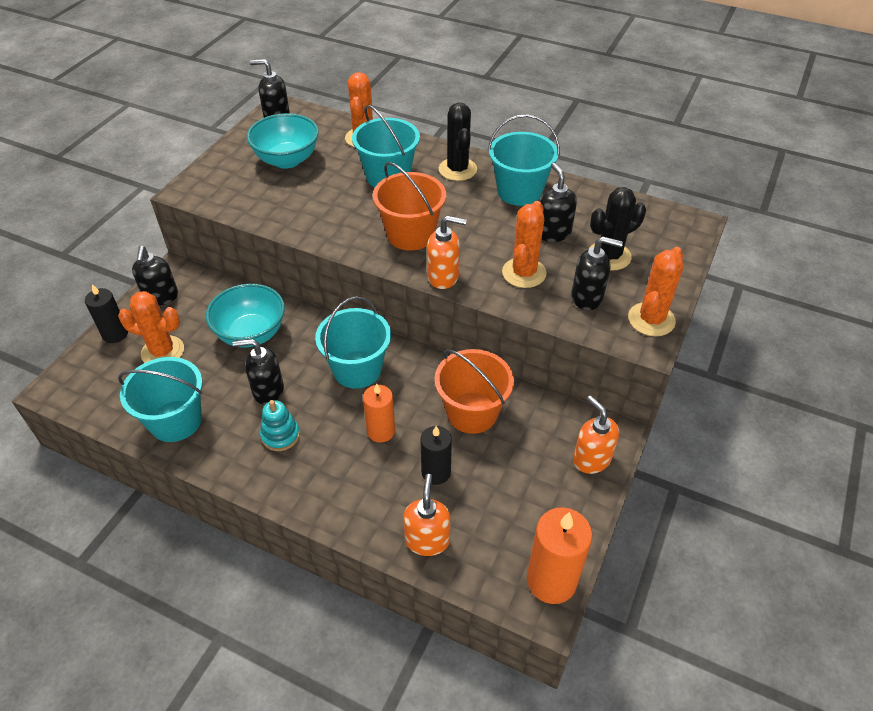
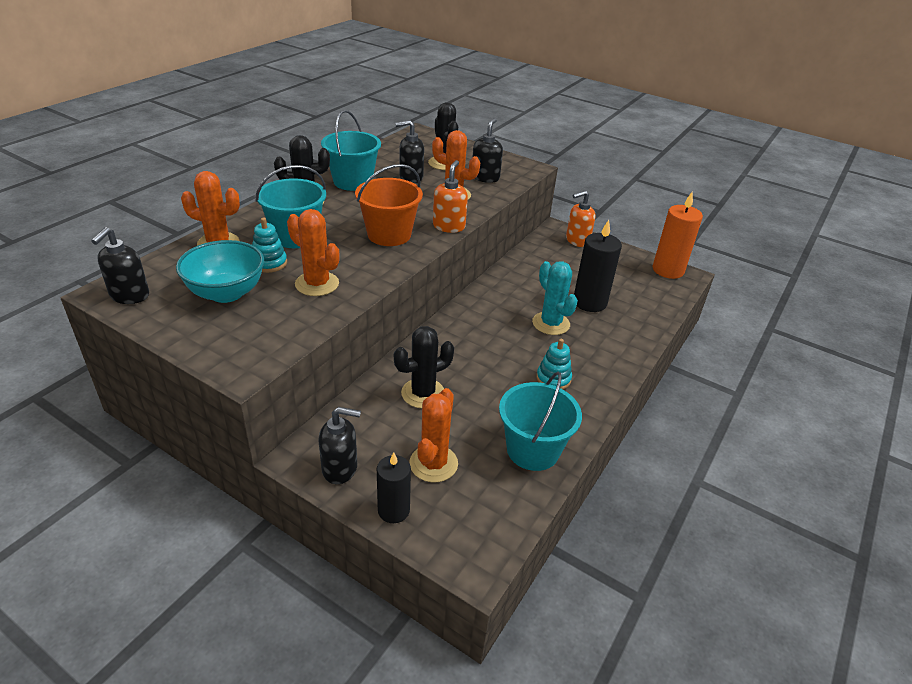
camera: 85 degrees left, 10 degrees down
turquoise bowl [206,284,285,348] -> black cactus [394,326,454,408]
black soap dispenser [233,339,284,405] -> none
turquoise bucket [315,296,391,389] -> none
orange candle [363,383,395,443] -> turquoise cactus [532,261,578,335]
orange soap dispenser [403,474,451,556] -> none
black candle [420,426,452,485] -> black candle [574,220,622,312], size x1.54
orange bucket [434,349,514,434] -> none
orange cactus [628,247,683,336] -> orange cactus moved to [287,209,340,296]
none -> turquoise stacking toy [252,218,287,273]

